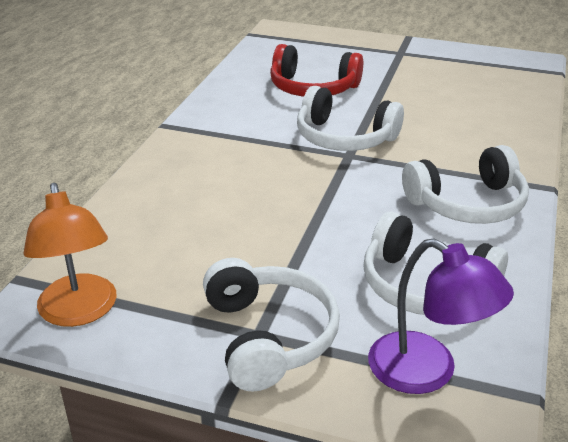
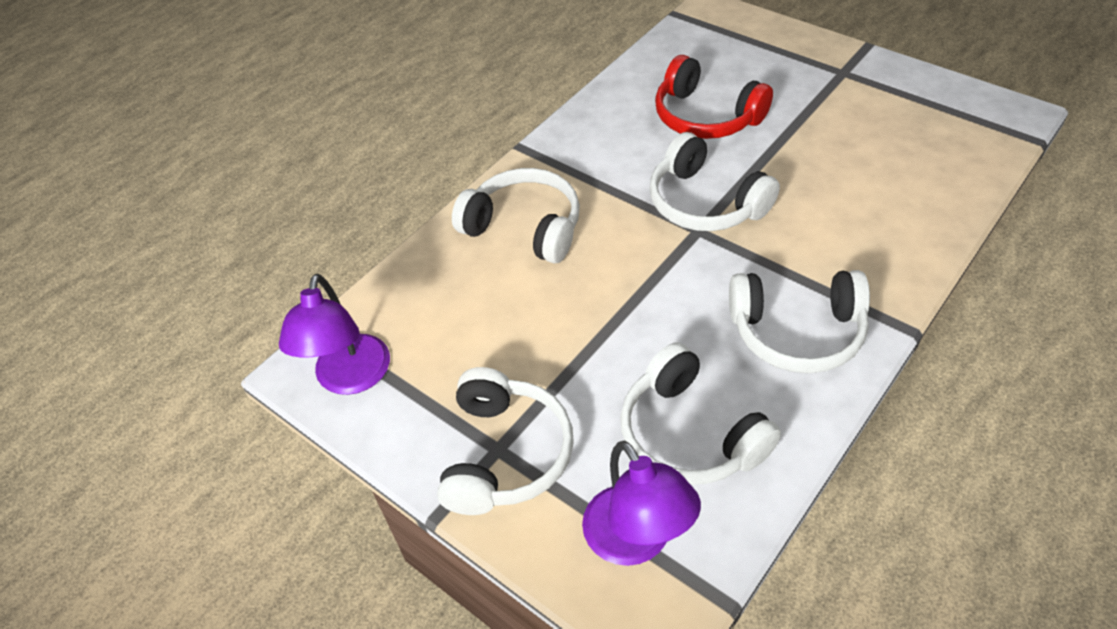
camera: 25 degrees right, 15 degrees up
orange lamp [24,183,117,327] -> purple lamp [279,274,390,395]
none -> white headphones [452,168,580,263]

